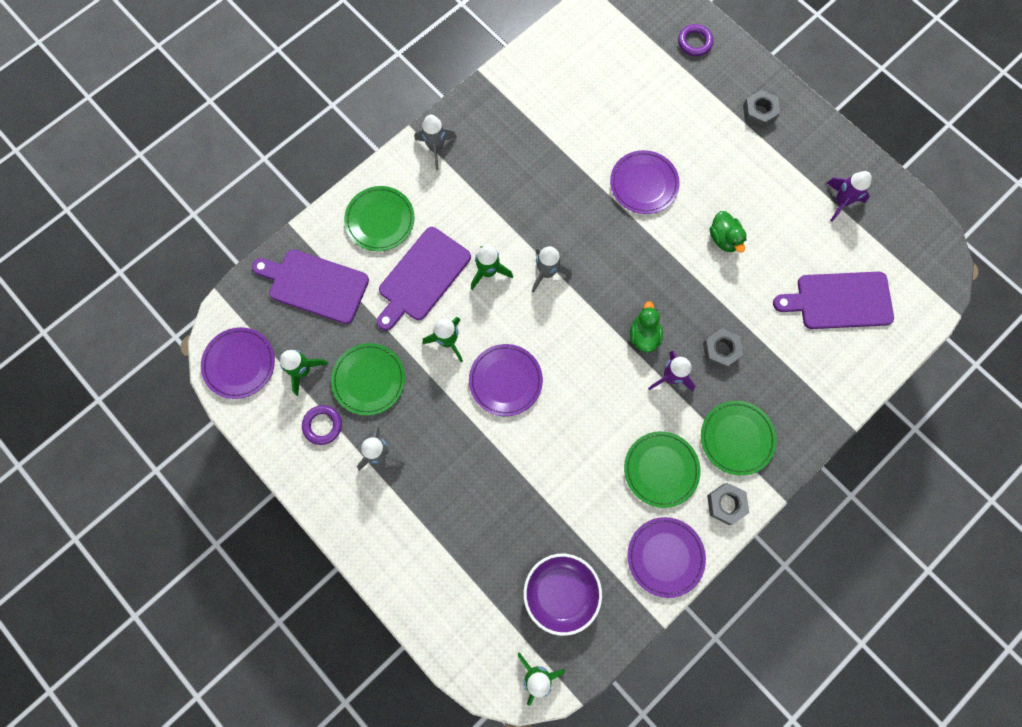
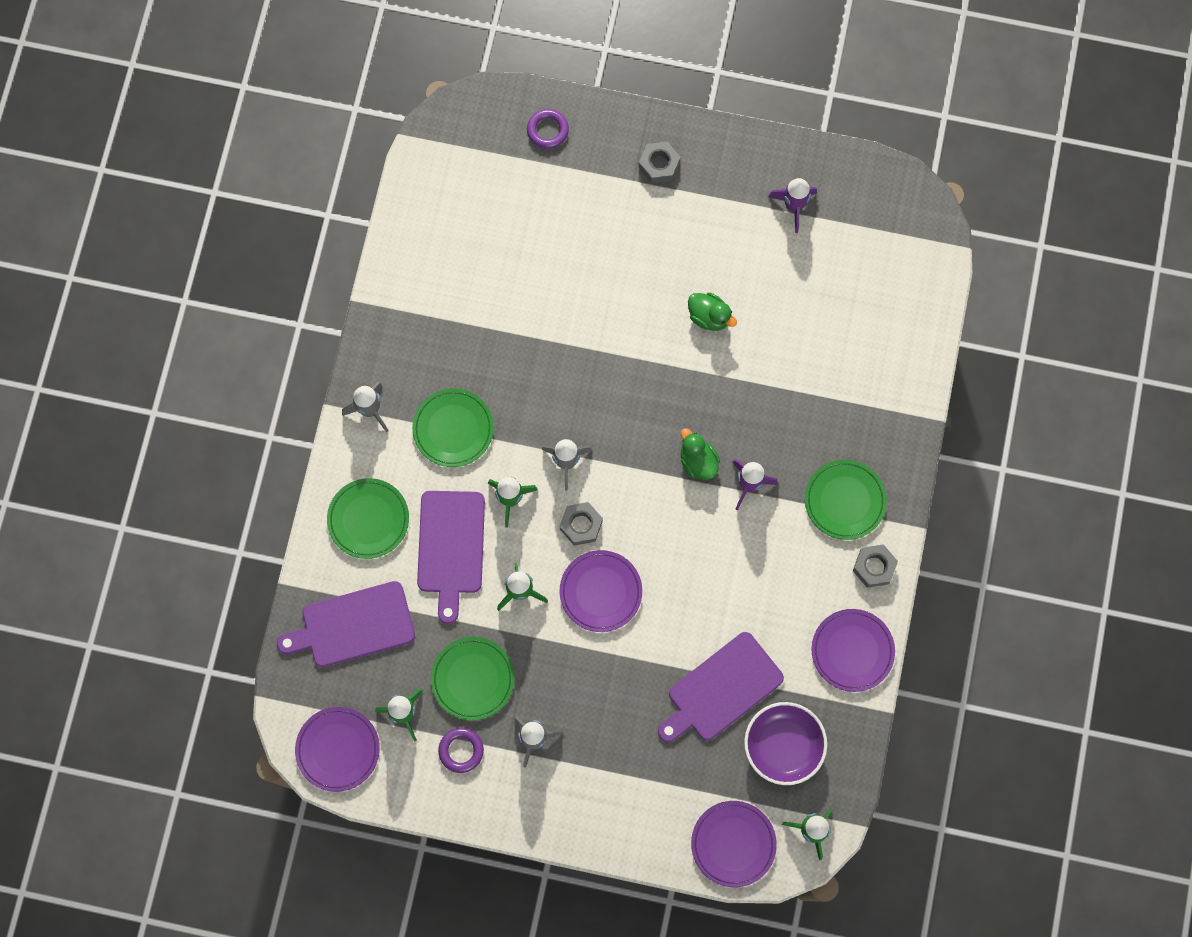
camera: 35 degrees left, 0 degrees up
purple plate [610,150,680,214] -> purple plate moved to [691,801,777,887]
green plate [624,431,700,508] -> green plate moved to [412,388,494,467]
grey nut [703,328,743,369] -> grey nut moved to [560,502,603,546]
purple cutting board [773,272,894,329] -> purple cutting board moved to [658,632,784,742]

